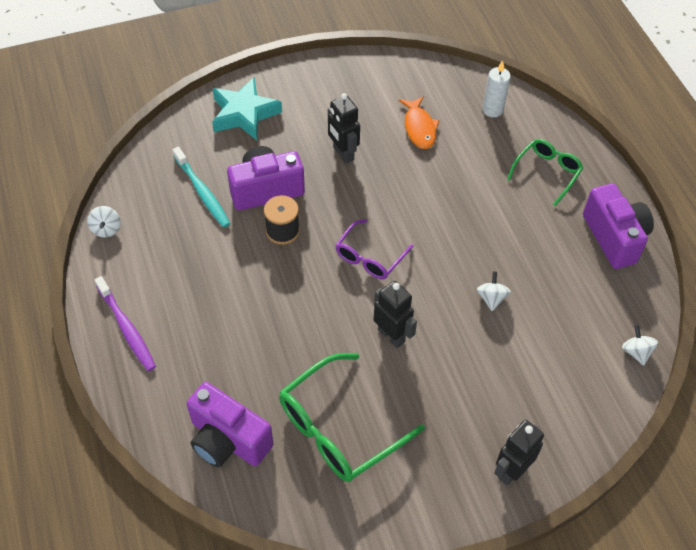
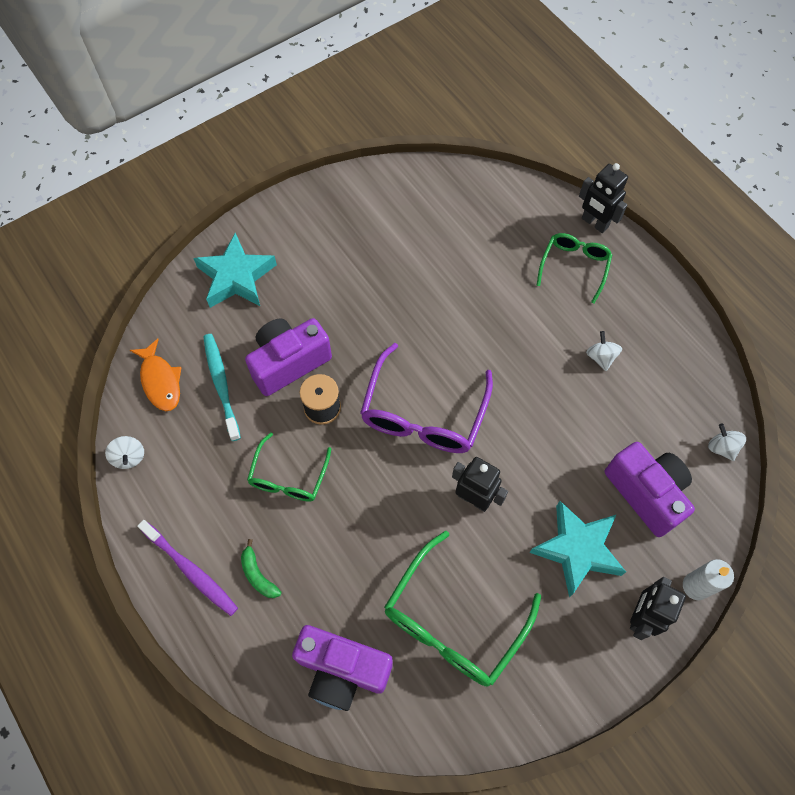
camera: 15 degrees left, 10 degrees up
turquoise toothbrush [172,147,230,228] -> turquoise toothbrush turned 150 degrees counterclockwise [203,334,241,441]
black robot [328,93,360,164] -> black robot moved to [579,163,628,233]
purple glasses [335,219,413,279] -> purple glasses [360,343,493,453], size x1.67
orange fish [399,96,440,149] -> orange fish moved to [130,339,182,411]
white spinning top [477,271,511,311] -> white spinning top moved to [586,331,622,371]
white candle [483,60,511,117] -> white candle moved to [683,559,734,600]
purple camera [583,183,654,269] -> purple camera moved to [605,442,695,537]
none -> green banana [241,539,281,598]
none -> green glasses [247,432,331,502]
none -> turquoise star [529,501,626,597]

